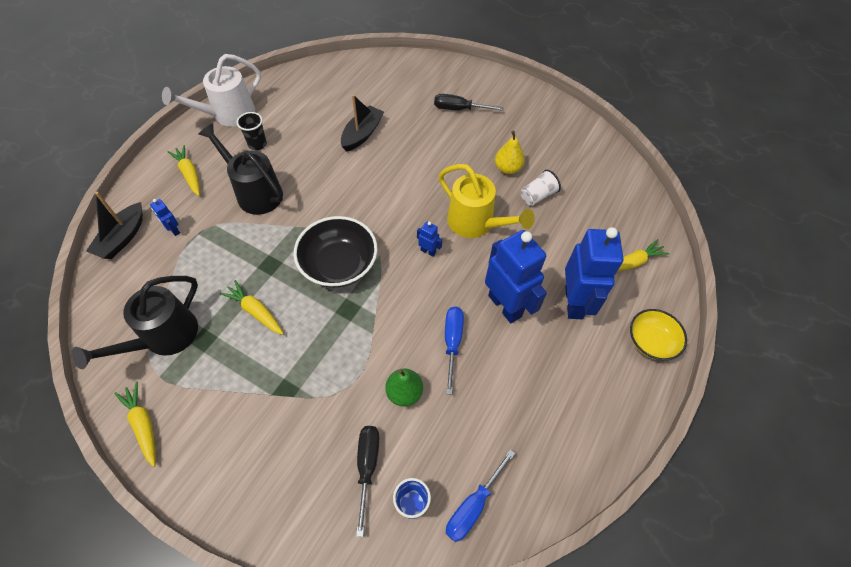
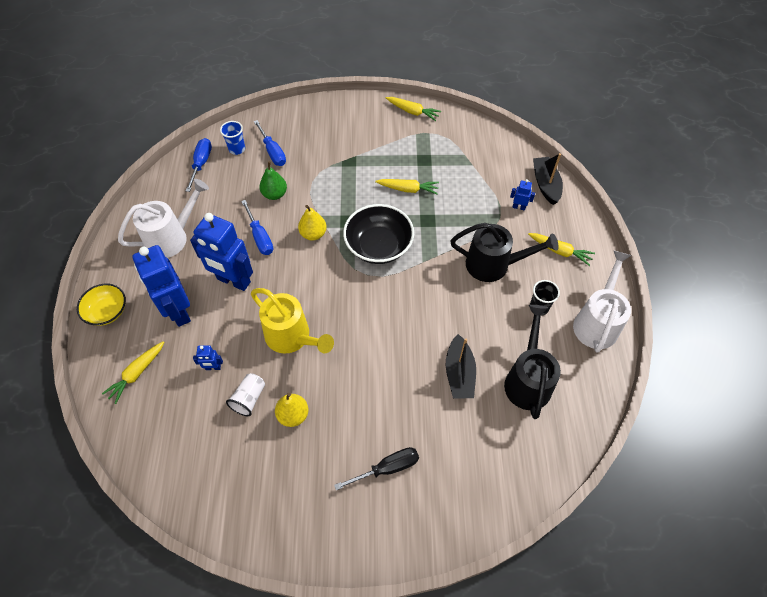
camera: 150 degrees right, 0 degrees up
black watering can [72,276,198,369] -> black watering can moved to [504,305,561,419]
black screwdriver [356,426,379,537] -> blue screwdriver [254,120,286,166]
blue robot [417,222,442,257] -> blue robot moved to [193,345,223,370]
yellow watering can [439,164,535,238] -> yellow watering can turned 150 degrees counterclockwise [251,288,334,354]
none -> white watering can [118,179,209,258]
none -> yellow pear [298,205,327,240]

